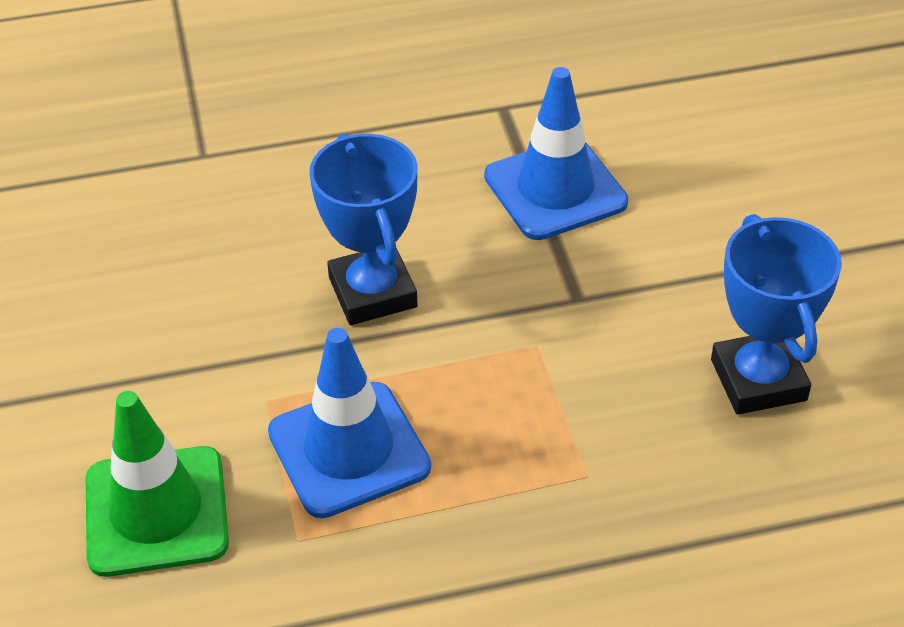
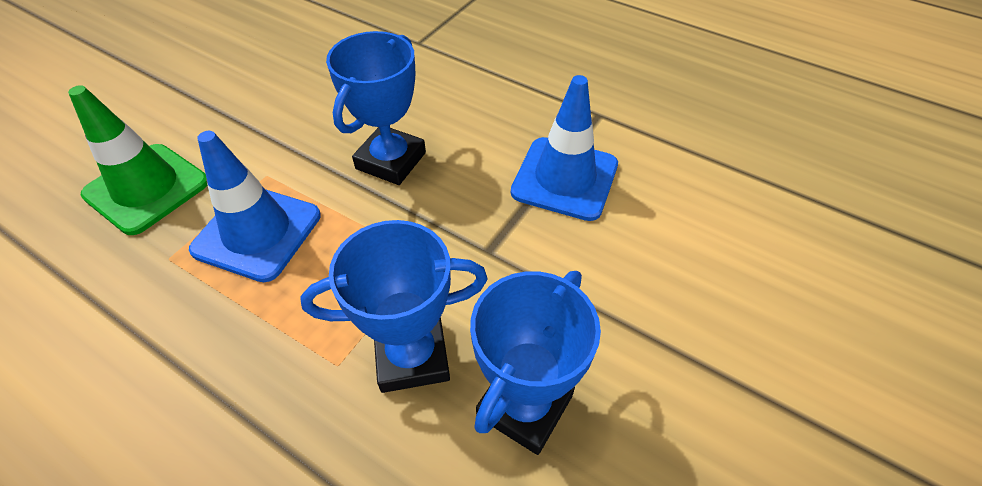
camera: 45 degrees right, 5 degrees up
none -> blue trophy [300,220,488,393]

